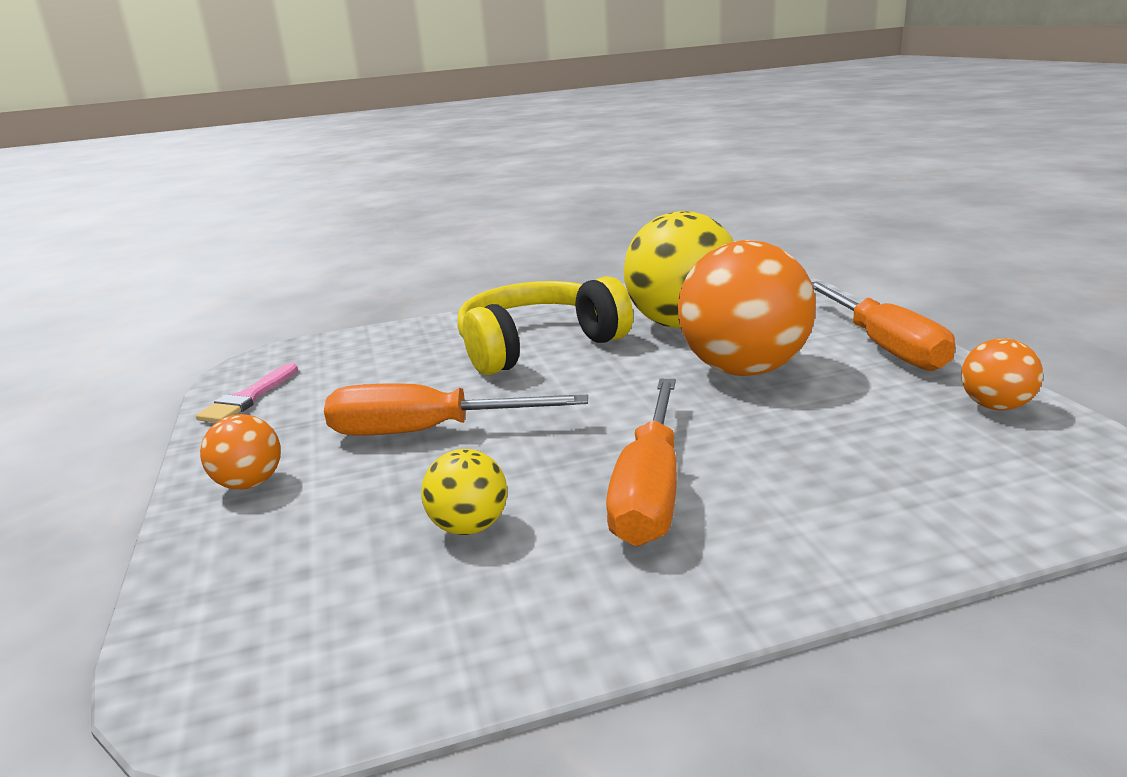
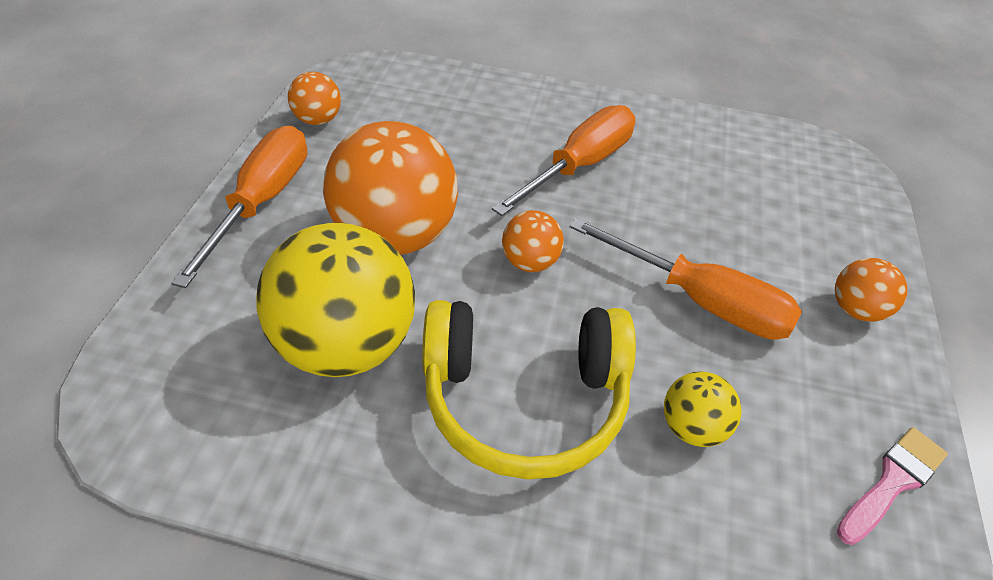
camera: 155 degrees left, 25 degrees up
yellow ball [421,449,507,535] -> yellow ball moved to [664,371,742,447]
none -> orange ball [502,210,564,272]

